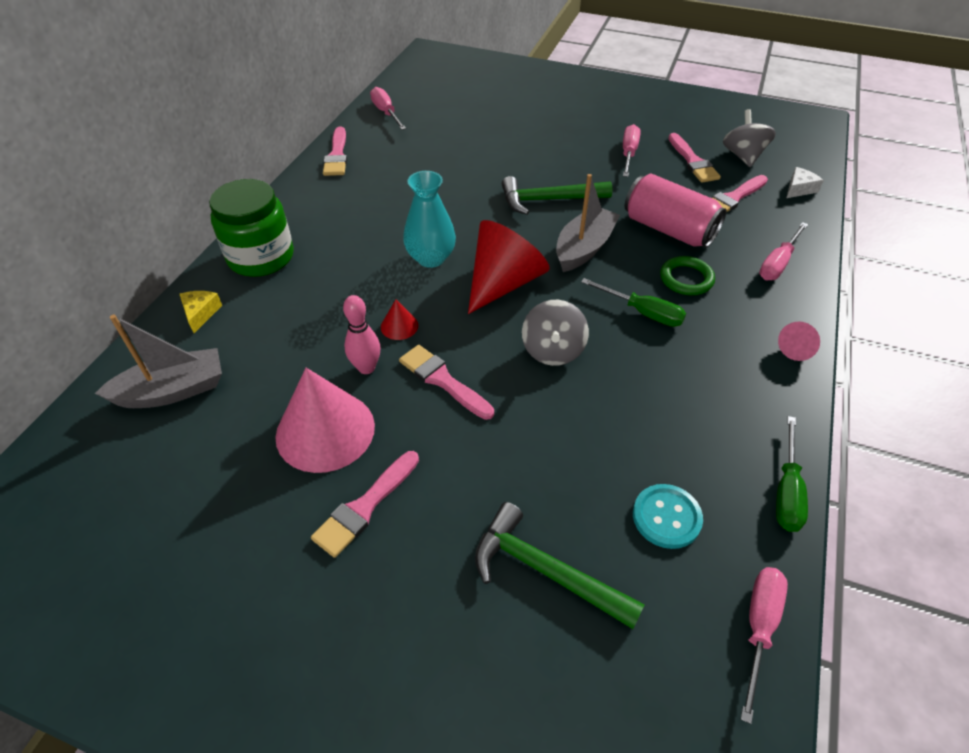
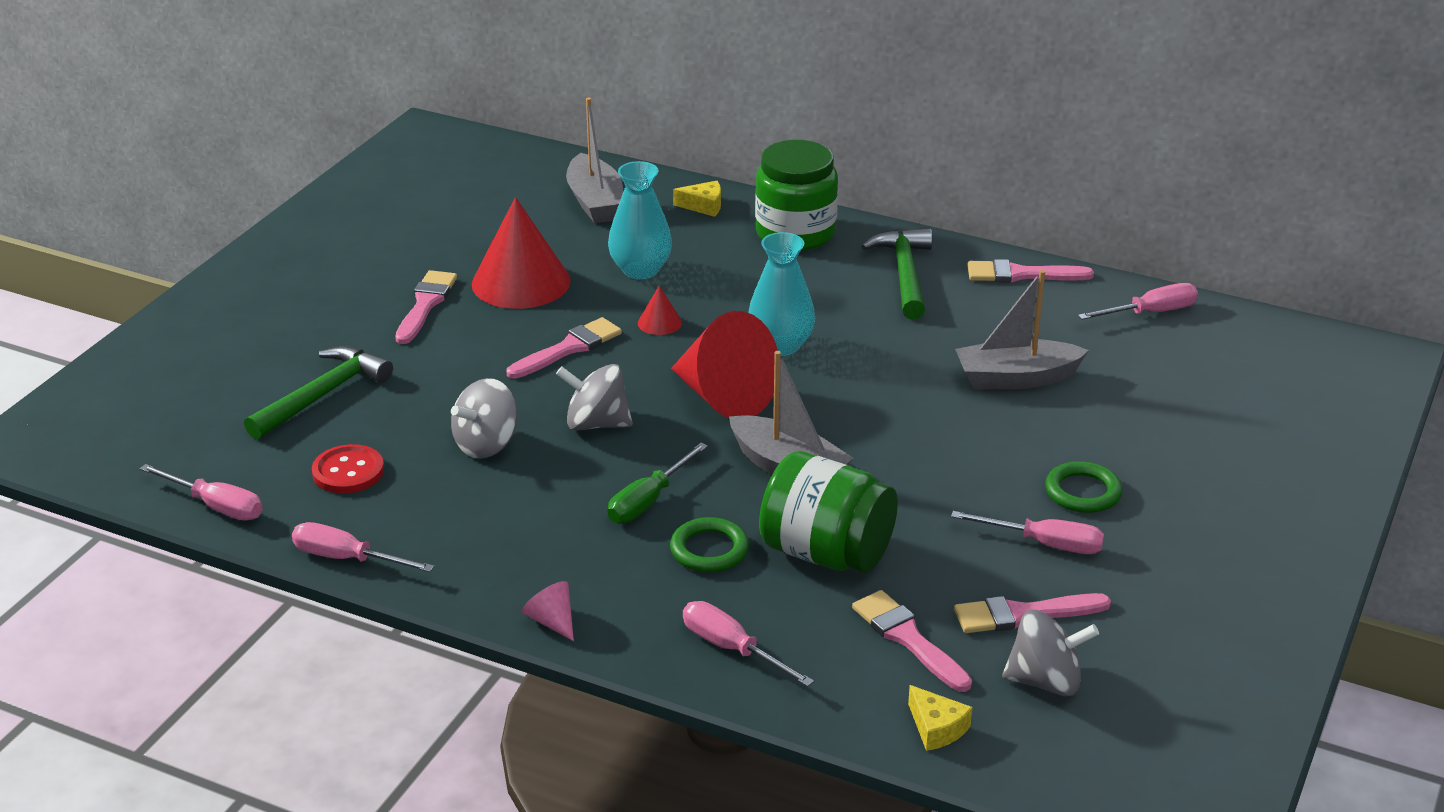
camera: 95 degrees right, 15 degrees down
pink cone [275,368,375,473] -> red cone [472,197,571,309]
pink brush [311,451,419,558] -> pink brush turned 60 degrees clockwise [395,270,457,344]
pink bowling pin [343,295,381,374] -> none
green hammer [502,176,613,215] -> green hammer moved to [861,228,932,319]
pink can [625,173,726,248] -> green jar [759,451,898,573]
turquoise button [633,484,703,549] -> red button [312,444,384,494]
green screwdriver [776,416,808,532] -> pink screwdriver [292,522,435,572]
white cheese [787,167,824,198] -> yellow cheese [908,685,972,751]
none -> grey spinning top [451,378,518,459]
none -> turquoise vase [608,161,672,279]
none -> grey boat [955,270,1089,389]
none -> green ring [1045,461,1122,513]

